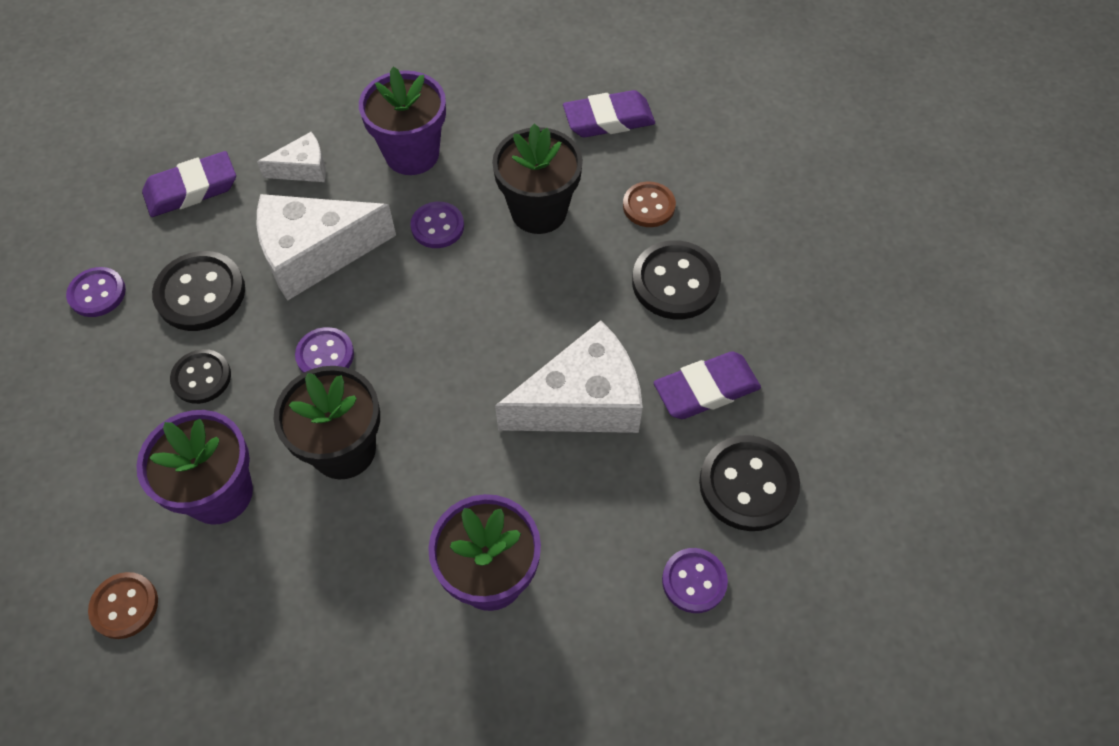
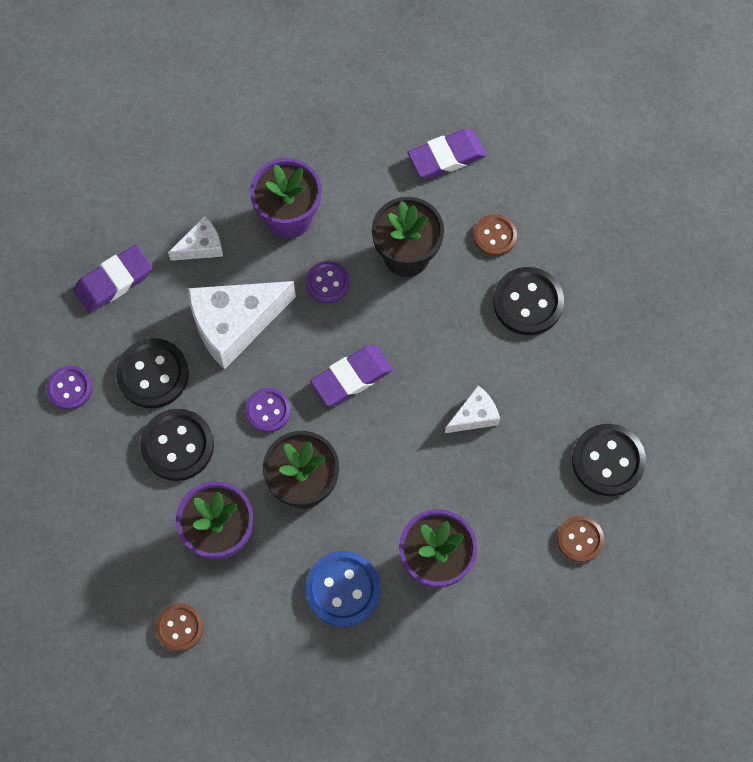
camera: 10 degrees left, 10 degrees up
black button [170,349,231,404] -> black button [140,409,214,481], size x1.60
white cheese [495,320,643,433] -> white cheese [445,386,500,433], size x0.51
purple eraser [654,351,761,419] -> purple eraser moved to [310,345,393,406]
purple button [662,548,728,613] -> brown button [557,516,604,562]
none -> blue button [306,551,381,627]

